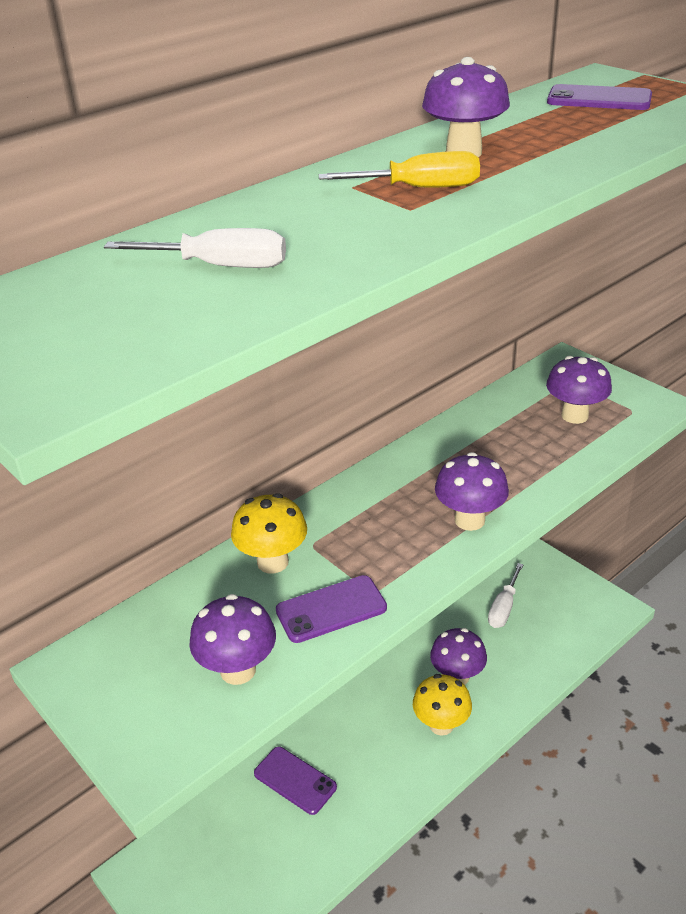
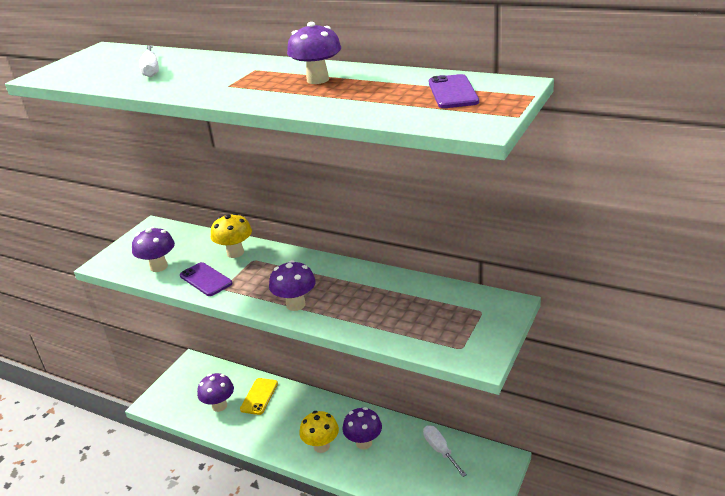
camera: 70 degrees right, 5 degrees down
purple phone [254,747,337,815] -> yellow phone [240,378,278,415]
yellow screwdriver [319,151,480,188] -> none
white screwdriver [488,563,523,628] -> white screwdriver turned 60 degrees clockwise [423,425,467,477]
purple mushroom [546,356,612,424] -> purple mushroom moved to [197,373,234,412]

